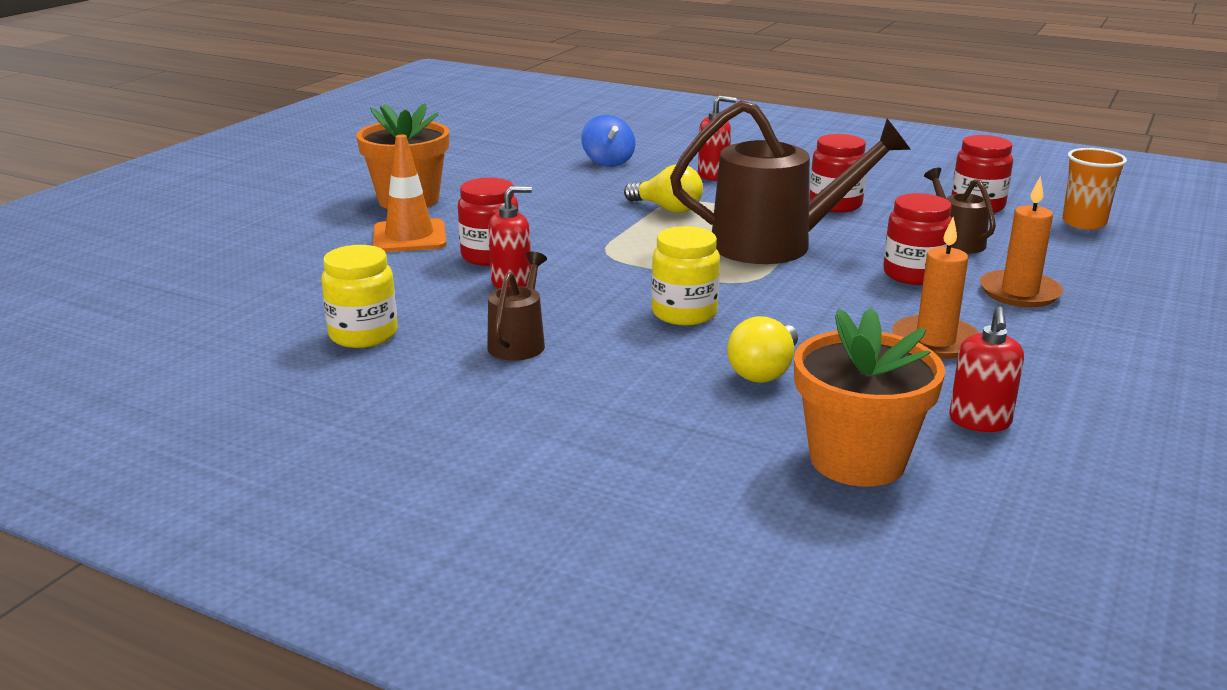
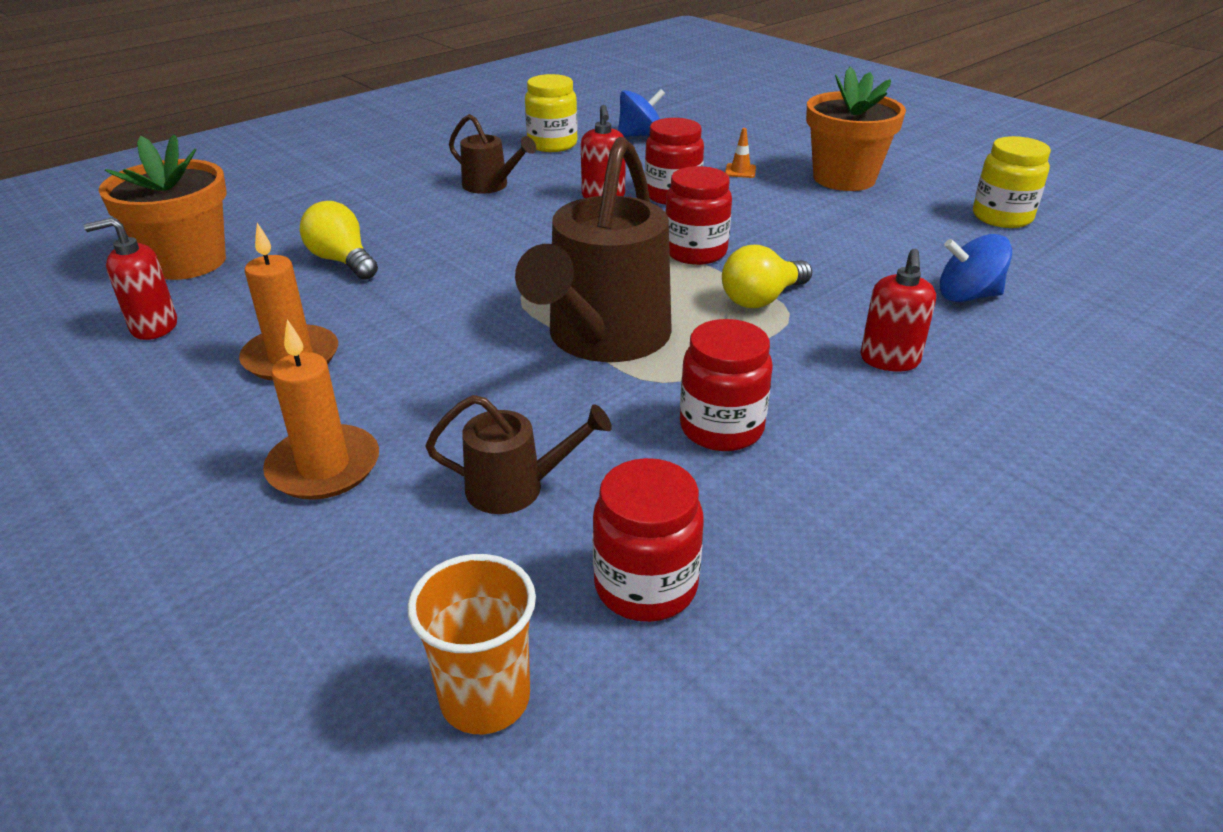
camera: 110 degrees right, 10 degrees up
orange traffic cone [373,135,447,252] -> orange traffic cone [725,128,756,178], size x0.44
yellow jar [651,226,720,325] -> yellow jar moved to [973,136,1051,228]
red jar [883,193,952,285] -> red jar moved to [665,166,732,265]
red soap dispenser [949,307,1024,432] -> red soap dispenser turned 45 degrees counterclockwise [84,218,177,340]
none -> blue spinning top [618,89,665,137]

